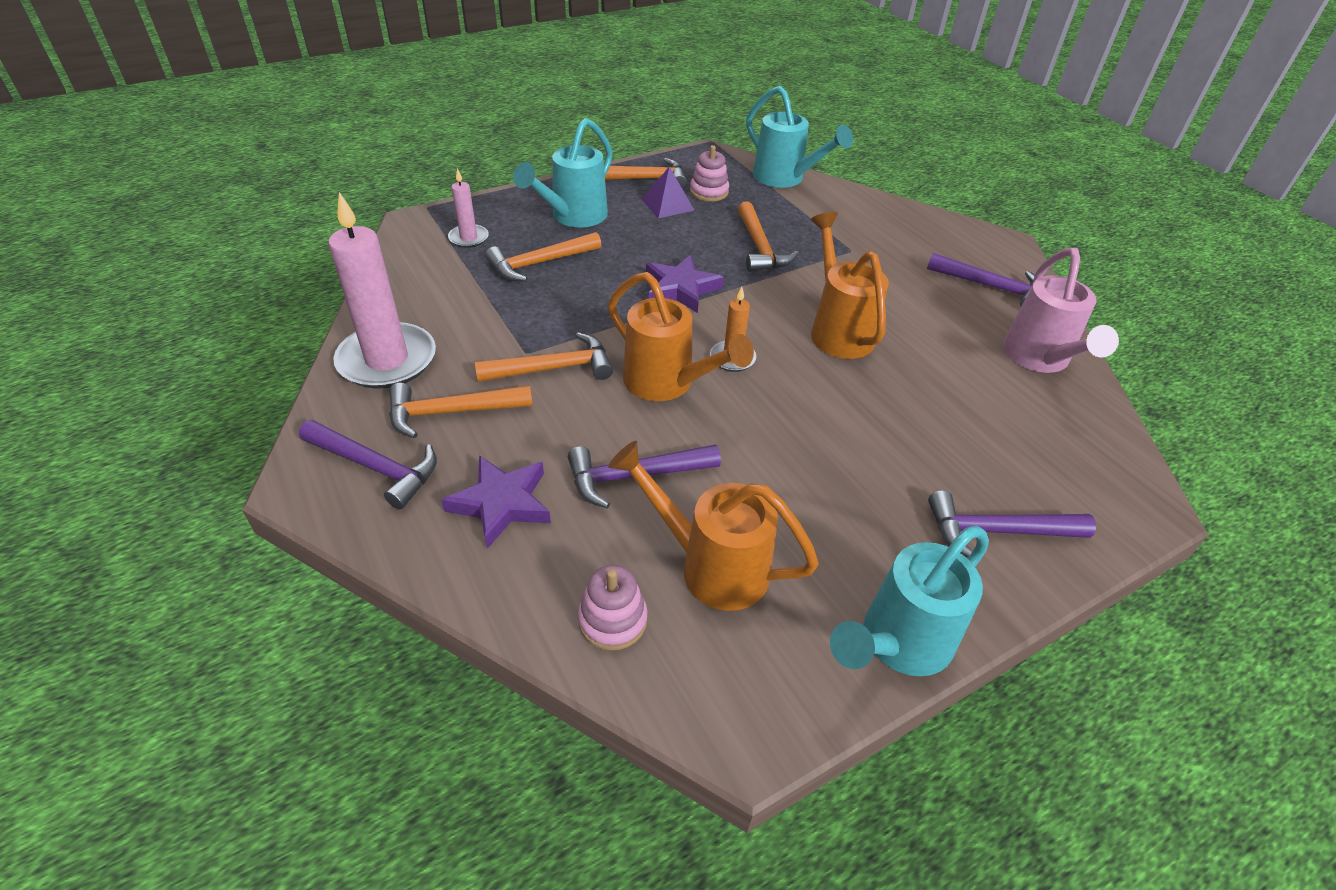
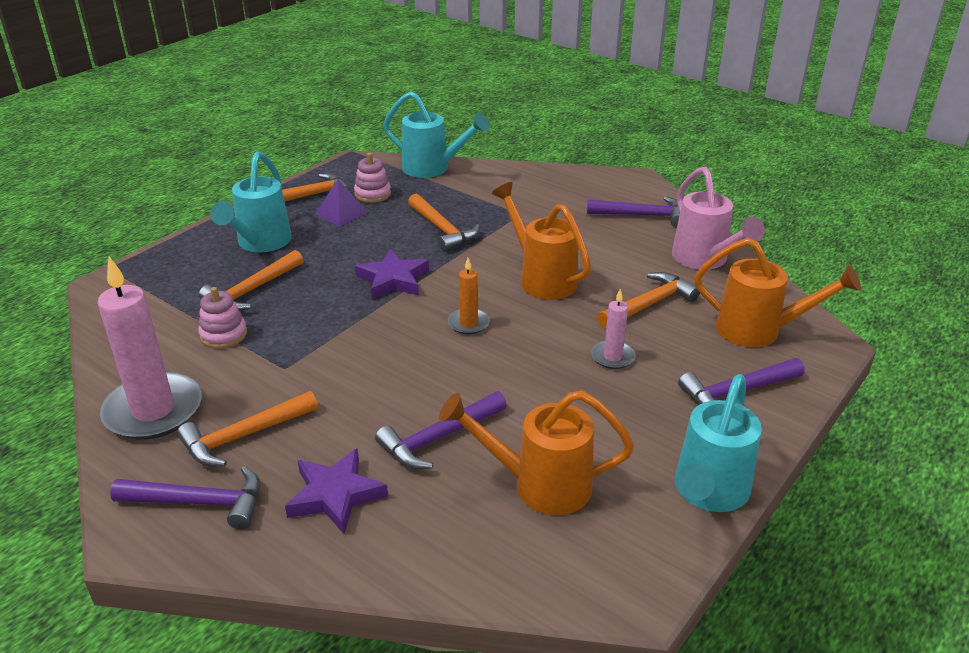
camera: 20 degrees left, 10 degrees down
pink candle [448,168,489,248] -> pink candle moved to [591,289,636,369]
orange hammer [475,332,613,382] -> orange hammer moved to [597,272,700,329]
pink stacking toy [578,565,647,651] -> pink stacking toy moved to [198,287,247,349]
orange watering can [608,272,754,401] -> orange watering can moved to [694,238,861,347]

